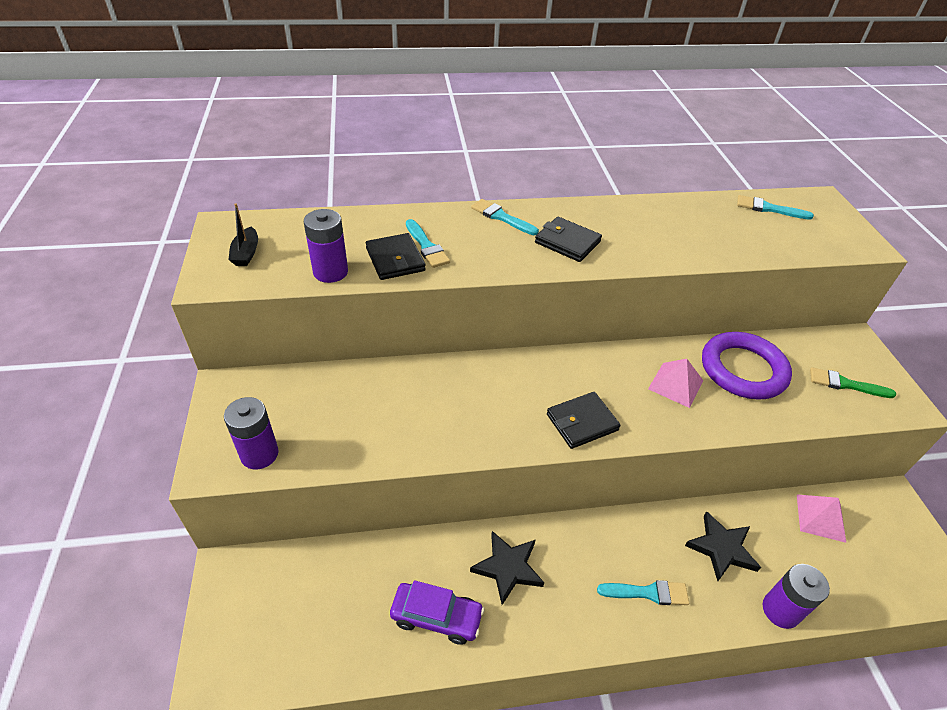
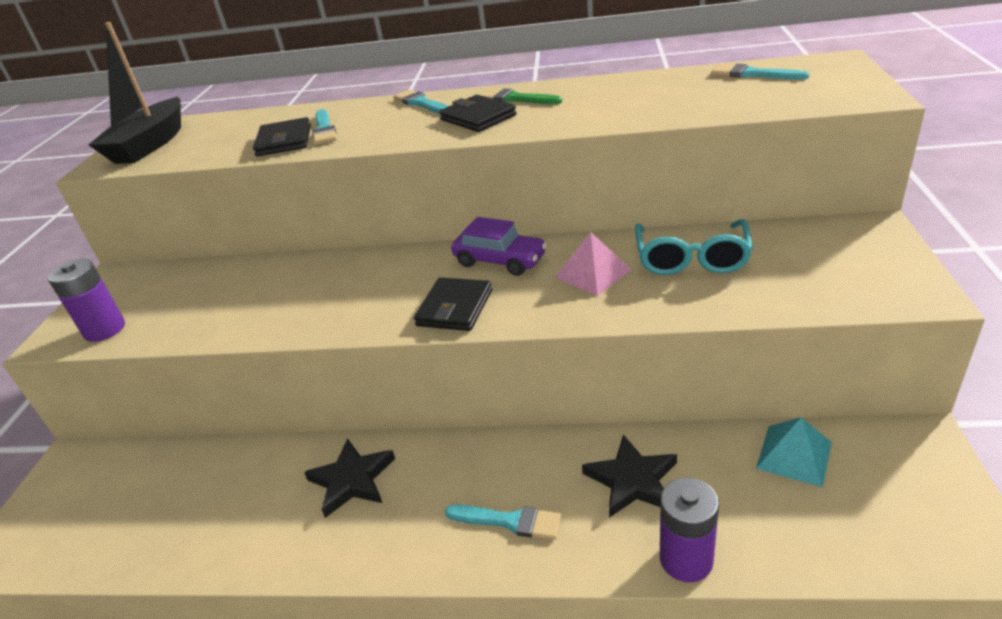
camera: 20 degrees right, 10 degrees down
black boat [228,203,258,266] -> black boat [88,22,181,164], size x2.10
purple battery [304,209,348,283] -> none
purple car [390,580,485,645] -> purple car moved to [451,217,547,276]
black wallet [547,392,621,449] -> black wallet turned 60 degrees counterclockwise [414,277,492,331]
purple ring [702,332,792,400] -> turquoise glasses [635,219,753,275]
pink pyramid [797,494,846,543] -> turquoise pyramid [756,417,832,487]
green brush [810,367,896,398] -> green brush moved to [481,88,562,104]

